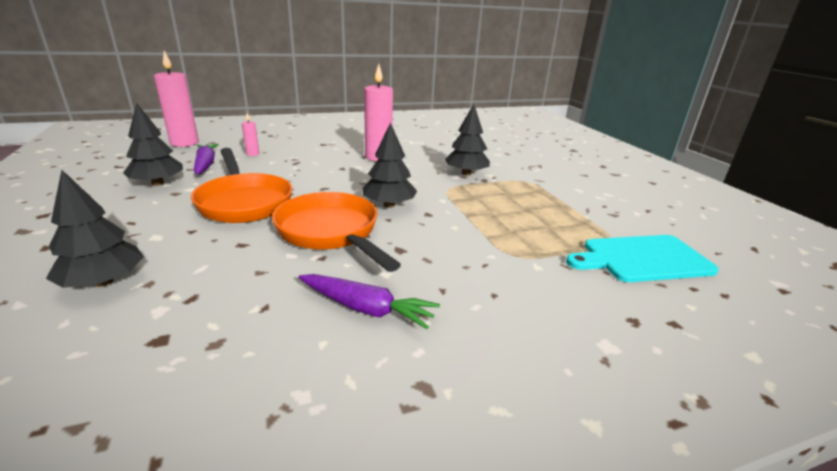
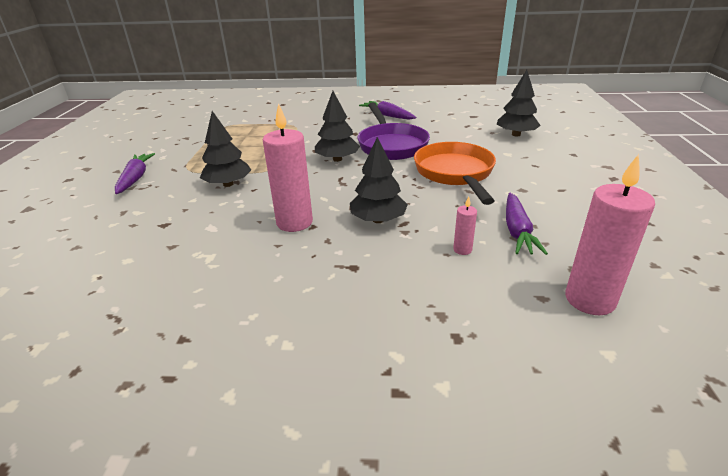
camera: 155 degrees left, 5 degrees up
black tree [123,103,183,186] -> black tree moved to [350,137,408,223]
orange pan [272,192,401,272] -> purple pan [357,103,430,160]
turquoise cutting board [566,235,719,282] -> none
none -> purple carrot [115,153,155,194]

